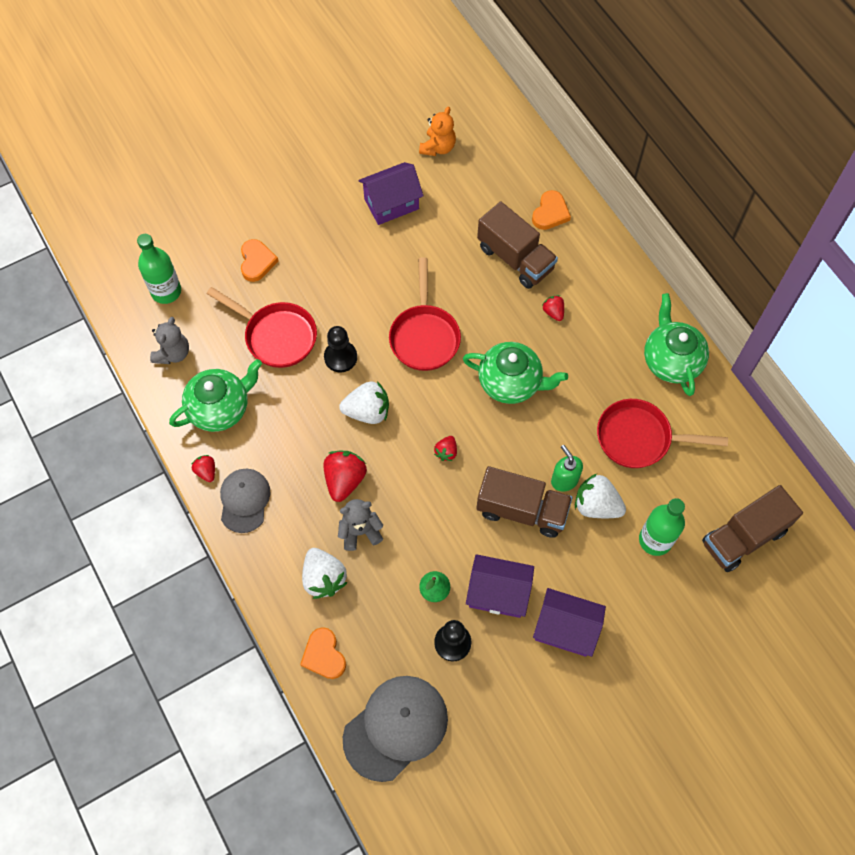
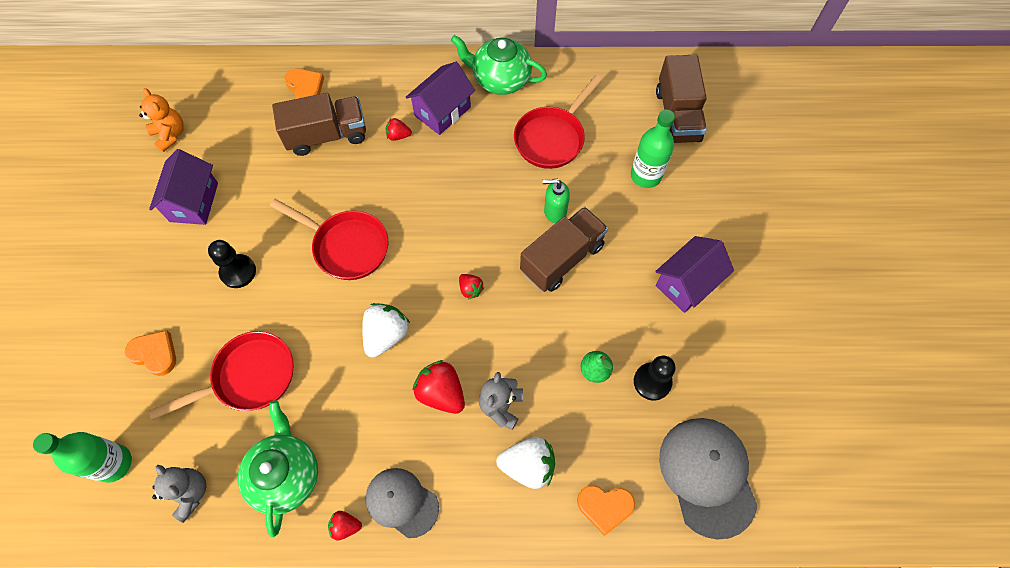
camera: 60 degrees left, 0 degrees up
black pawn [324,326,357,372] -> black pawn moved to [208,240,256,288]
green teapot [463,342,568,404] -> none
purple house [466,554,534,618] -> purple house moved to [406,62,475,135]
white strawberry [575,474,626,518] -> none

